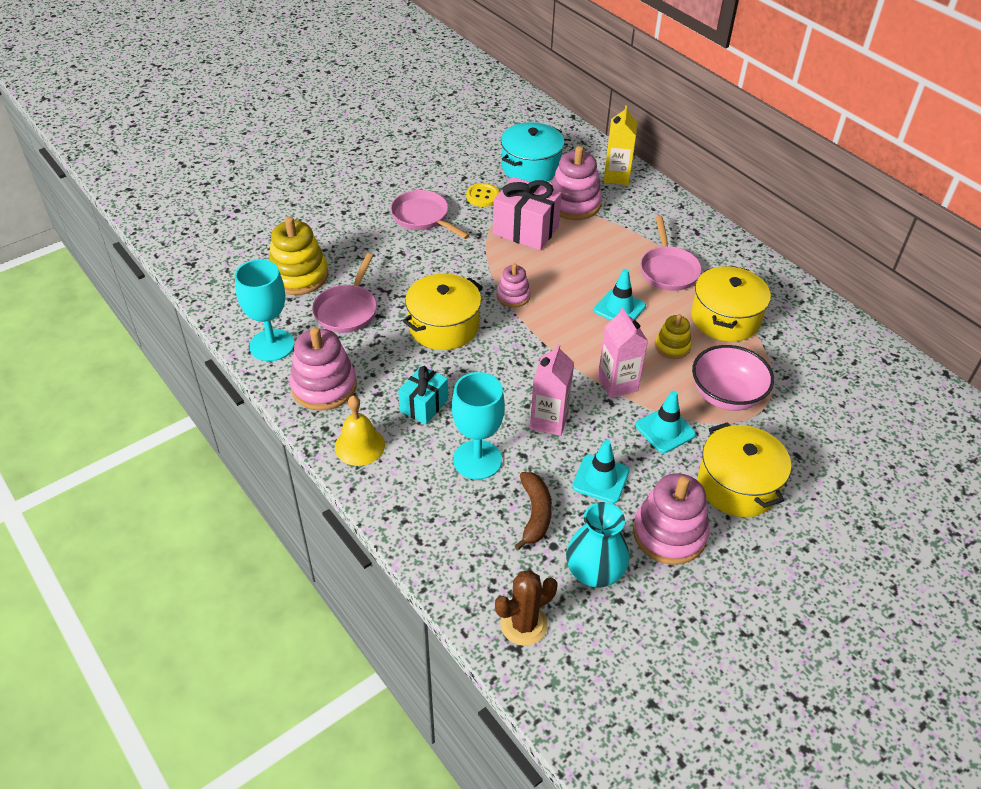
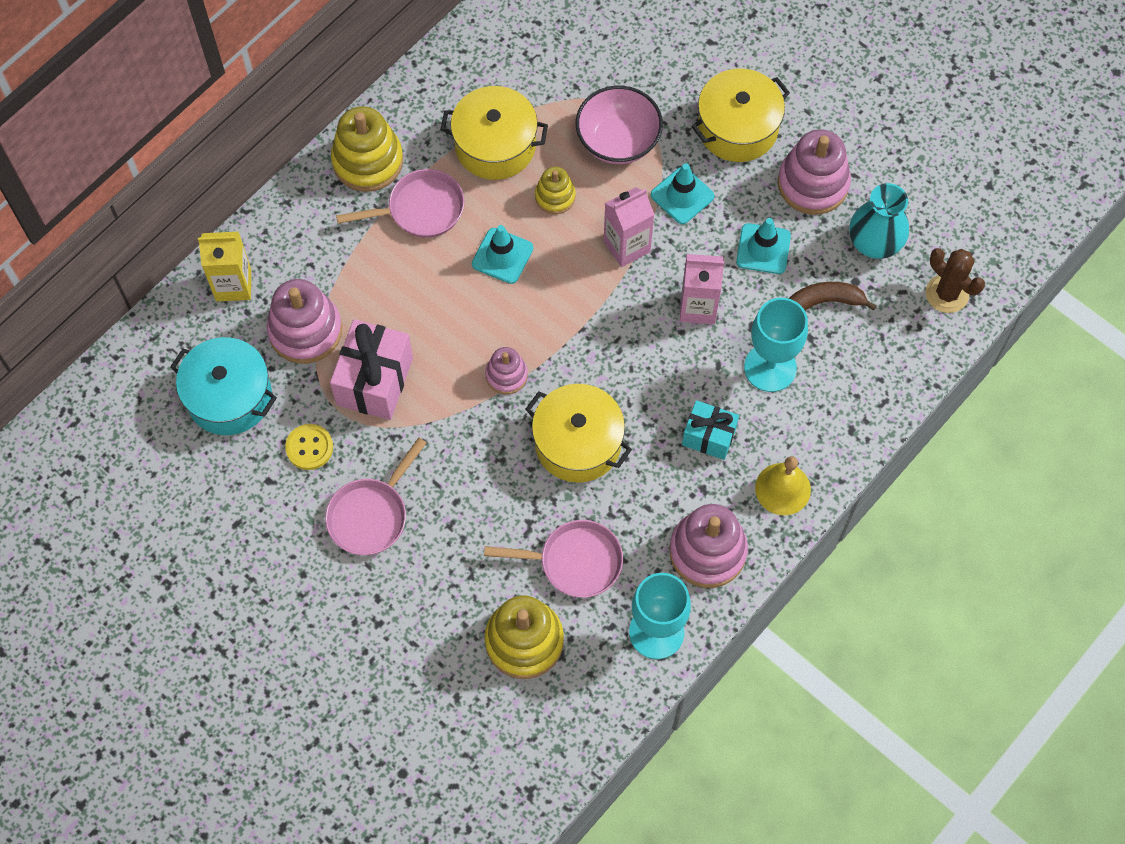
camera: 100 degrees left, 20 degrees up
none -> yellow stacking toy [331,106,403,192]

